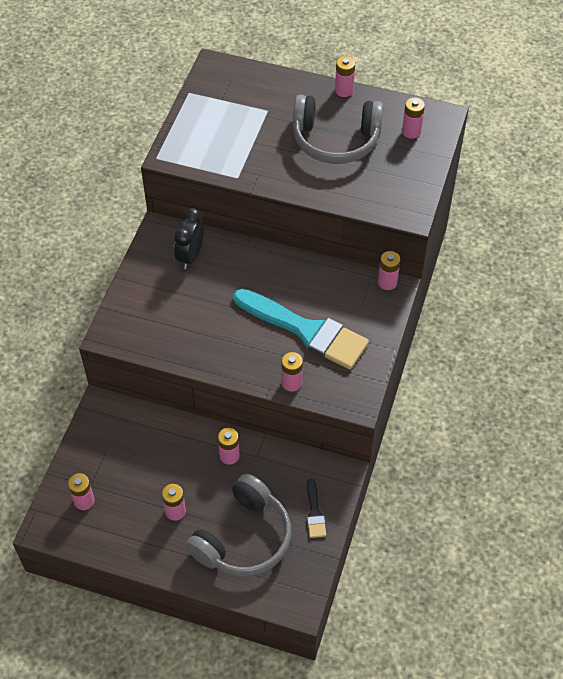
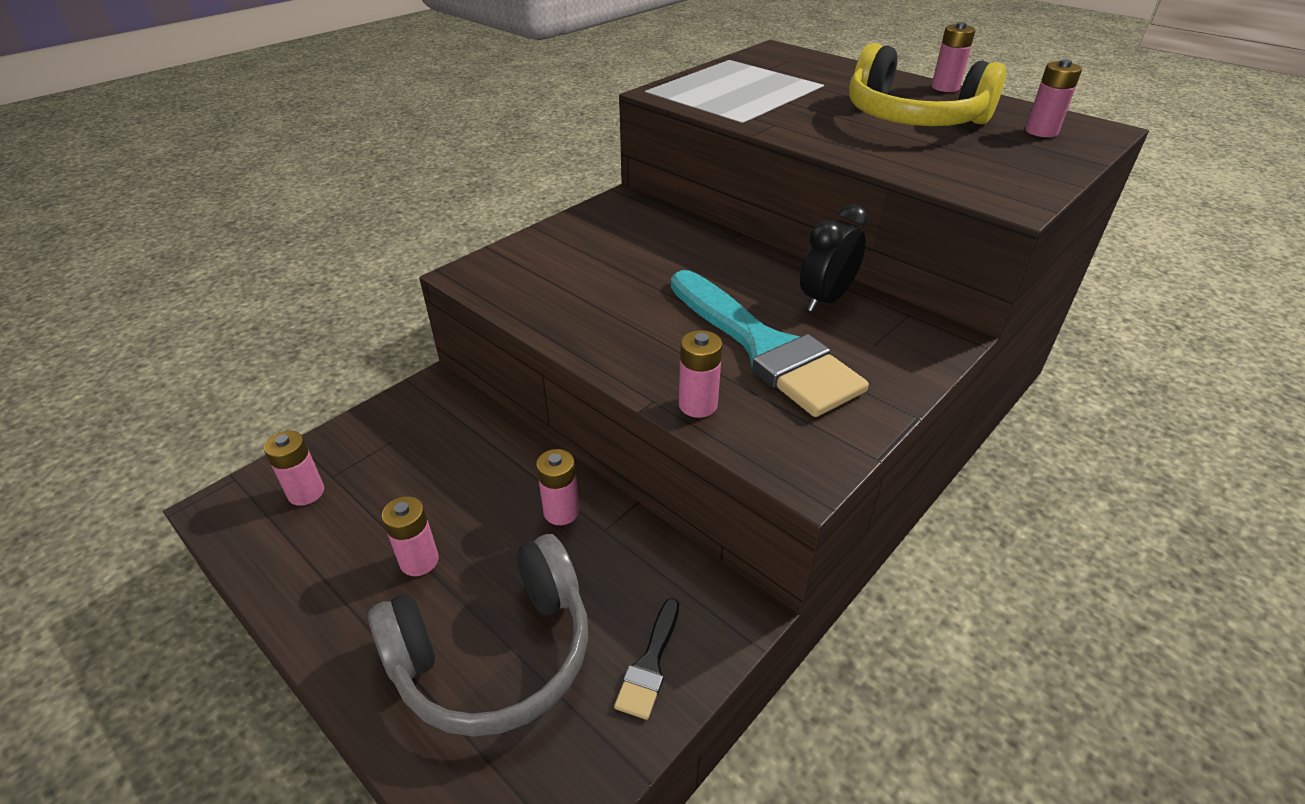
camera: 25 degrees right, 15 degrees down
black clock [174,208,204,269] -> black clock moved to [800,204,869,312]
grey headphones [293,95,384,164] -> yellow headphones [849,43,1006,126]
pink battery [378,251,401,290] -> none

